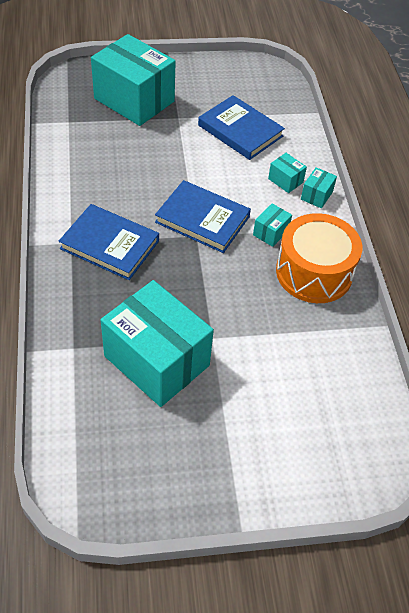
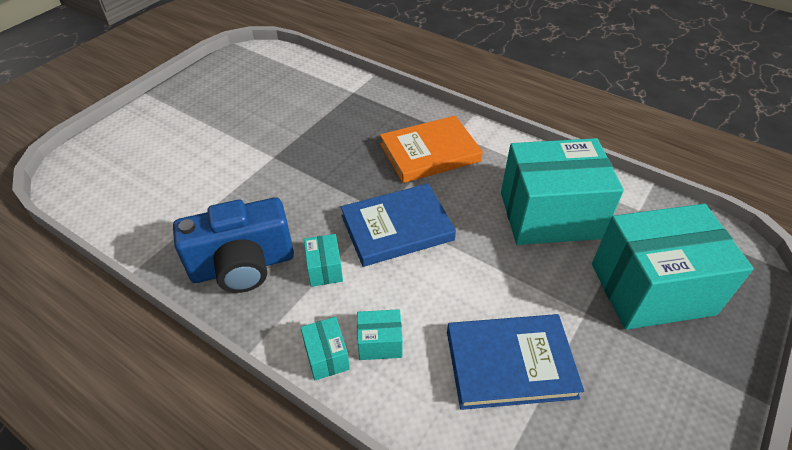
camera: 135 degrees right, 5 degrees down
blue book [59,204,159,280] -> orange book [380,116,483,183]
turquoise box [101,280,214,407] -> turquoise box moved to [501,138,624,245]
orange drum [276,213,362,303] -> blue camera [173,197,294,293]

